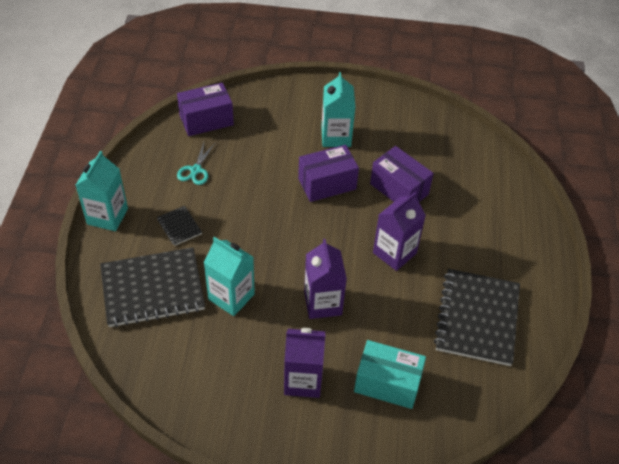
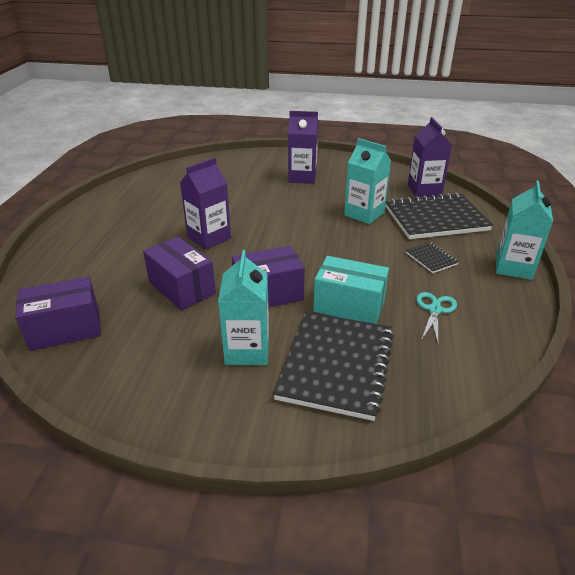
camera: 175 degrees left, 15 degrees down
purple box [177,82,234,136] -> purple box moved to [15,276,101,351]
purple carton [304,239,347,319] -> purple carton moved to [408,117,452,197]
turquoise box [354,340,426,409] -> turquoise box moved to [313,256,389,324]
black notebook [434,269,520,366] -> black notebook moved to [273,312,394,421]

